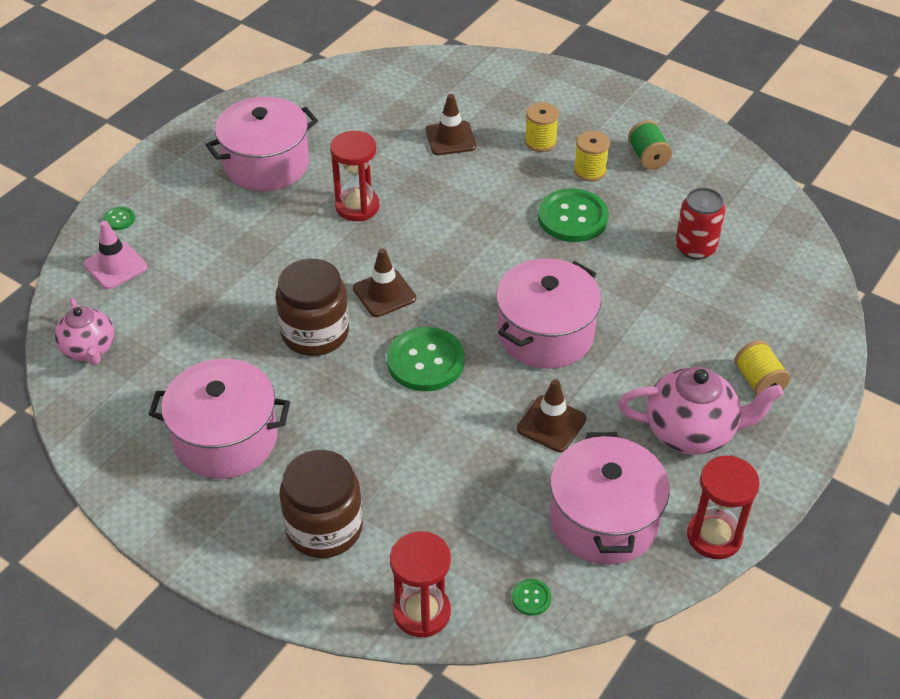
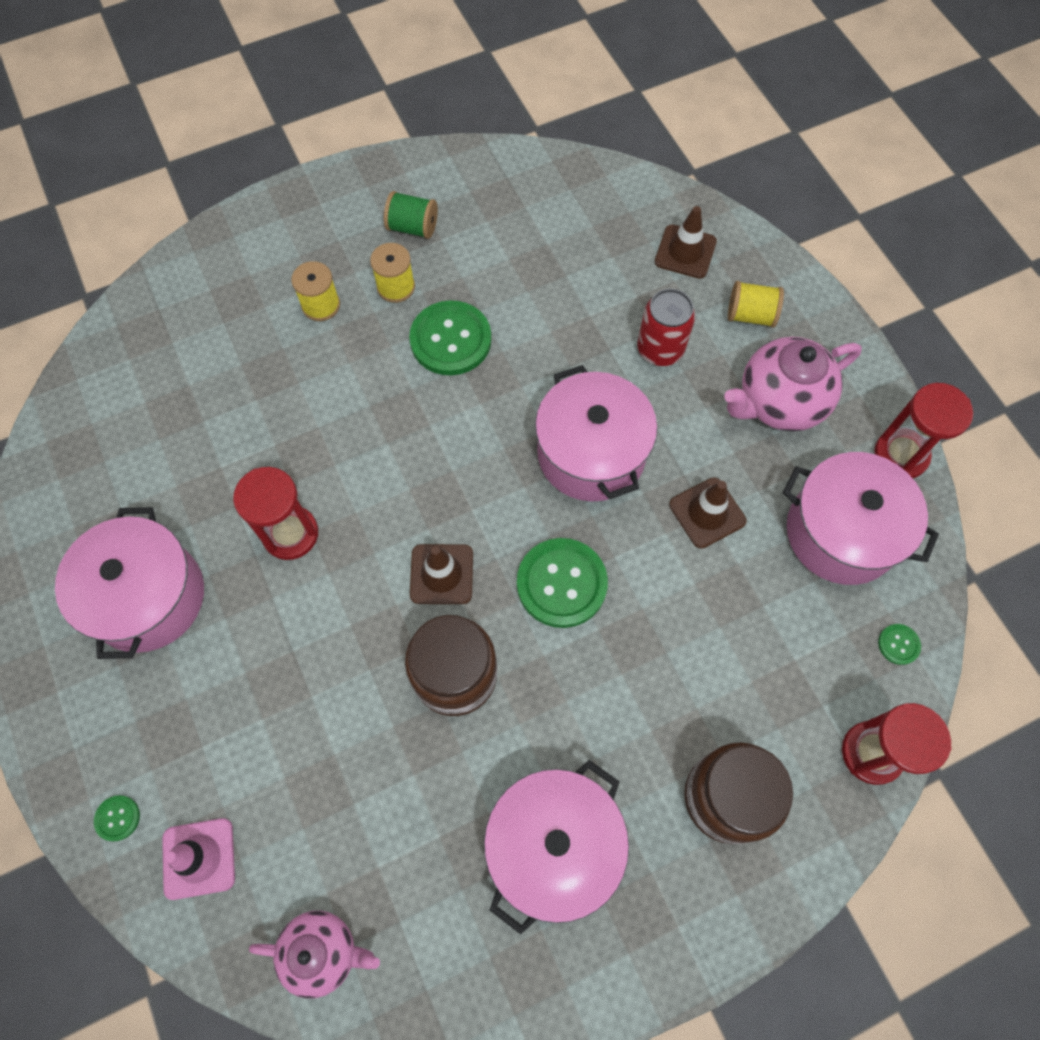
camera: 60 degrees left, 20 degrees up
brown traffic cone [426,94,476,155] -> brown traffic cone moved to [655,206,717,279]
pink teapot [618,367,783,455] -> pink teapot turned 150 degrees counterclockwise [724,337,862,431]
red can [675,187,725,260] -> red can moved to [637,289,695,366]

